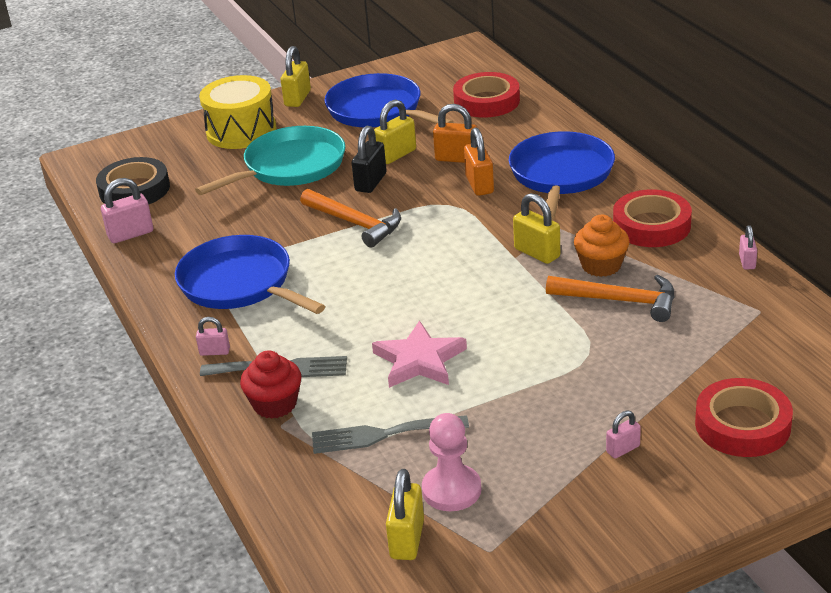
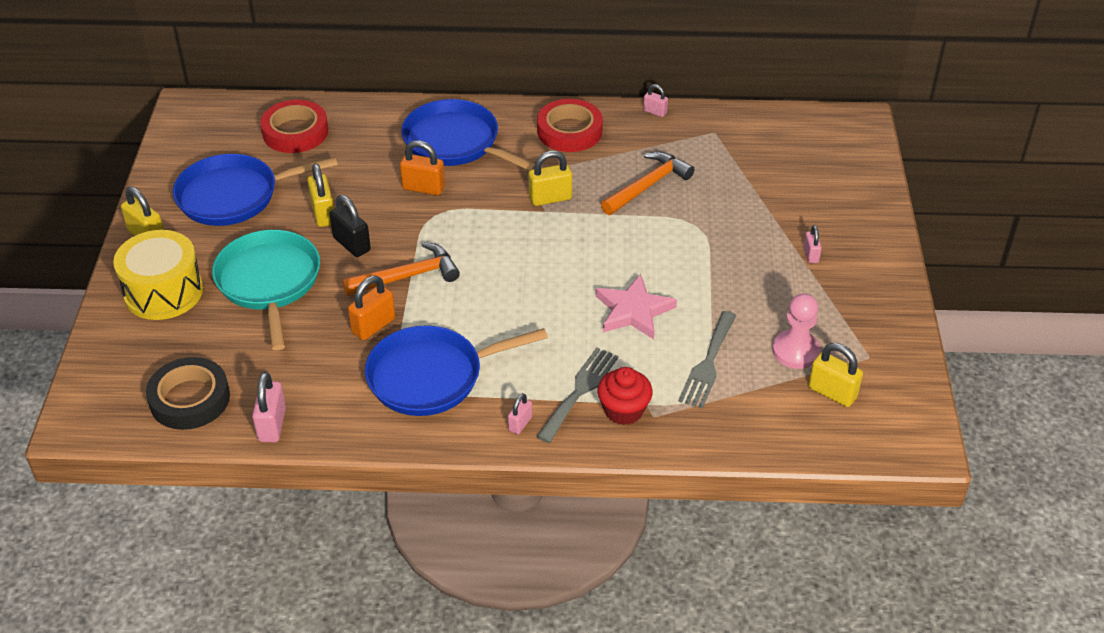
camera: 65 degrees left, 10 degrees up
orange padlock [433,104,477,163] -> orange padlock moved to [348,276,395,340]
orange cupcake [574,215,629,277] -> none
red tape [695,378,793,457] -> none

